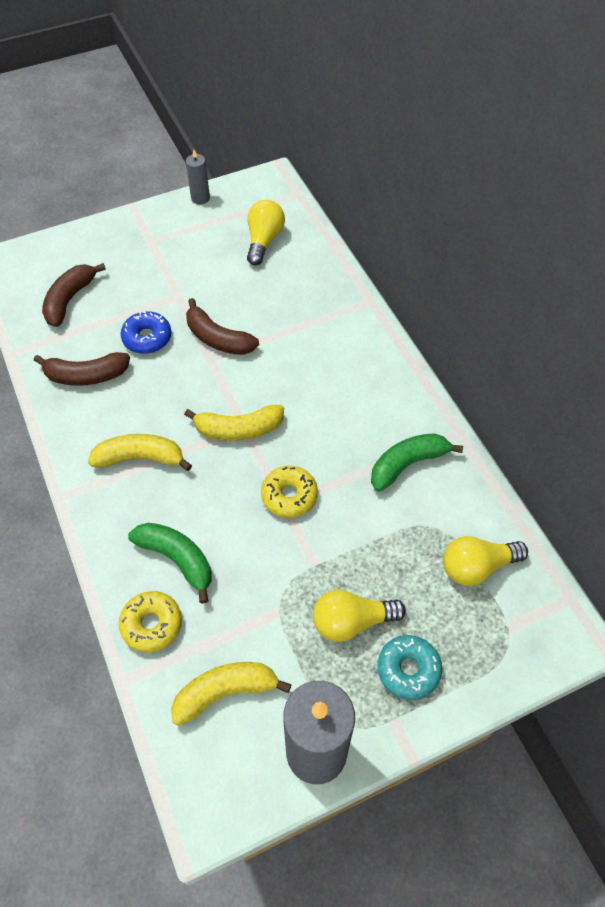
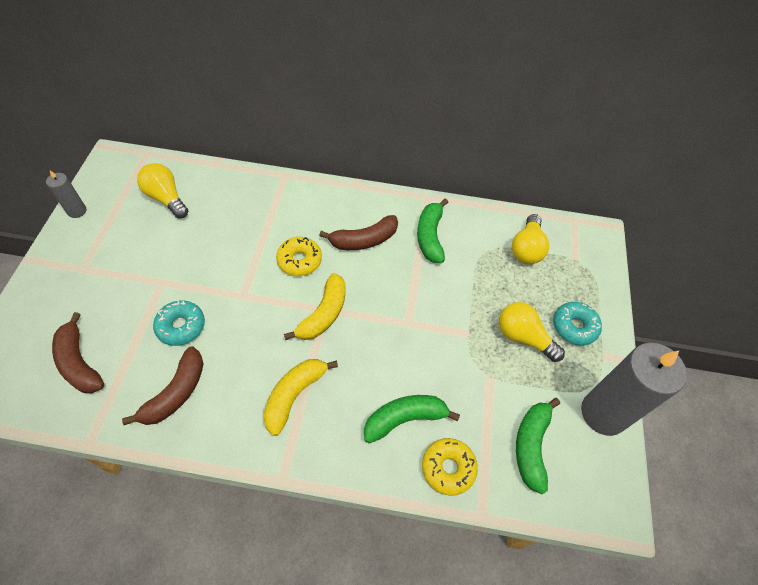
camera: 60 degrees left, 0 degrees up
blue donut [121,311,171,354] -> turquoise donut [153,300,205,346]
yellow banana [171,662,292,726] -> green banana [516,398,560,494]
brown banana [186,298,259,355] -> brown banana moved to [319,215,398,250]
yellow donut [261,466,318,518] -> yellow donut moved to [276,237,322,276]
yellow light bulb [313,589,406,642] -> yellow light bulb turned 105 degrees clockwise [499,302,565,362]

